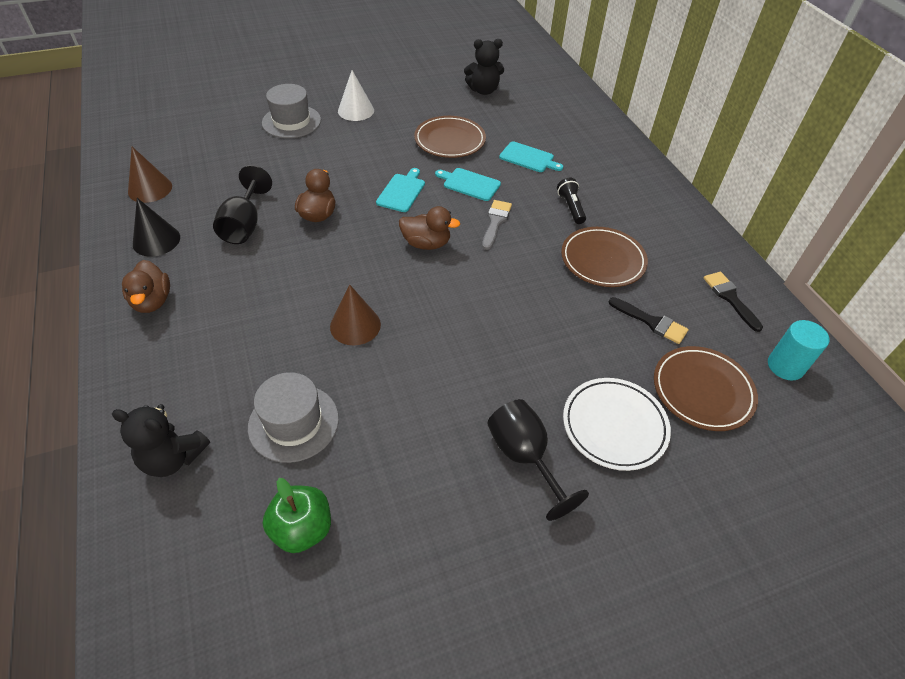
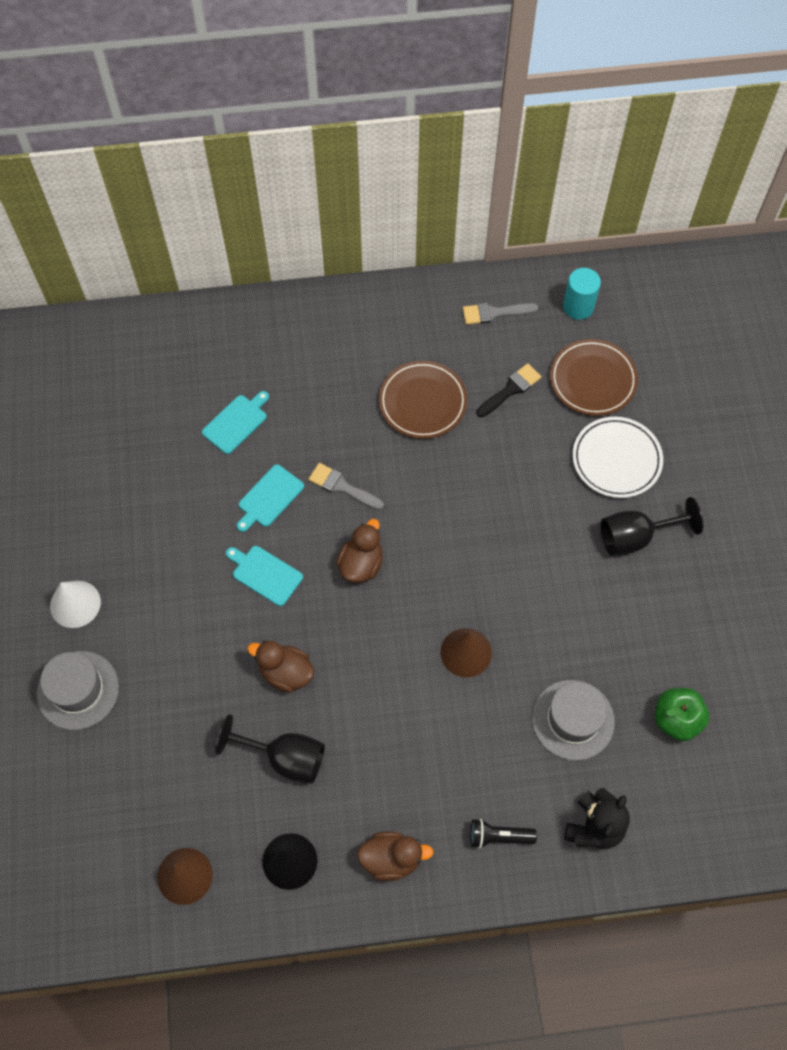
camera: 75 degrees left, 15 degrees up
brown plate [414,116,486,158] -> none
black teddy bear [464,39,504,95] -> none
black flashlight [557,178,586,224] -> black flashlight moved to [470,819,537,849]
black brush [704,272,763,332] -> grey brush [462,303,538,325]

